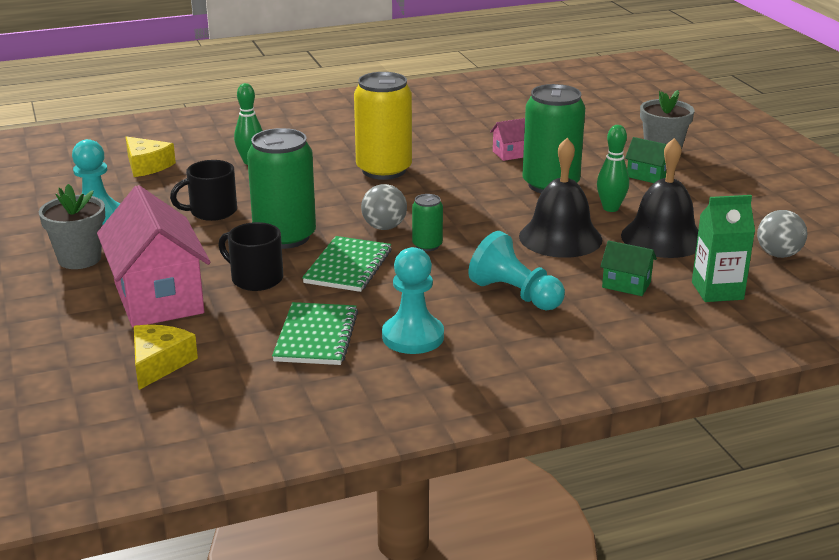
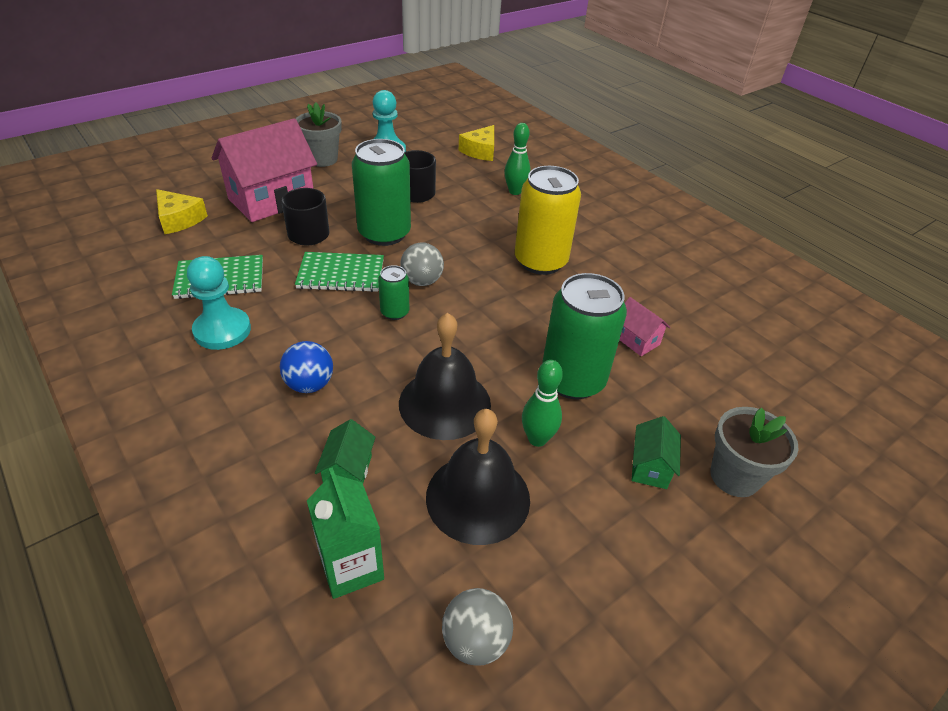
camera: 70 degrees right, 15 degrees up
yellow cheese [134,325,198,390] -> yellow cheese turned 45 degrees clockwise [156,189,208,234]
turquoise pawn [468,231,565,310] -> blue ball [280,341,333,393]

